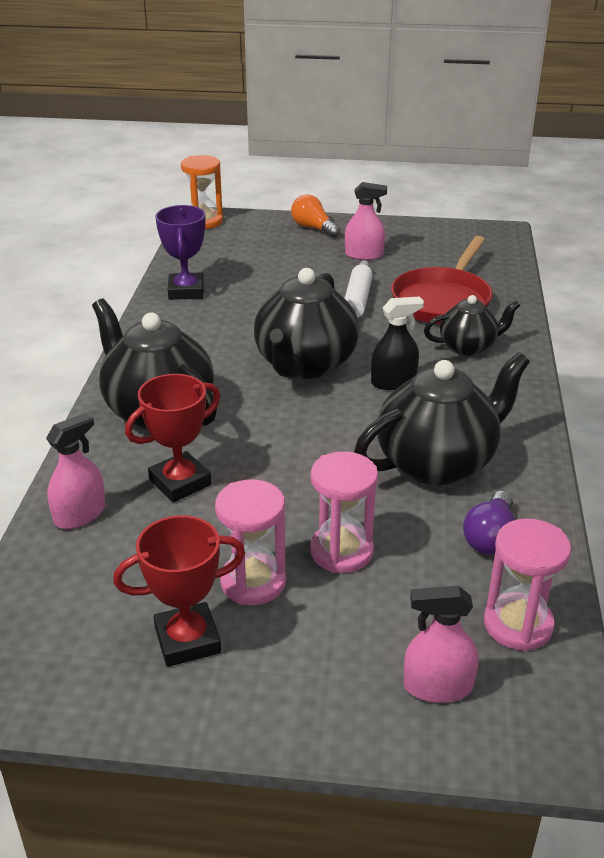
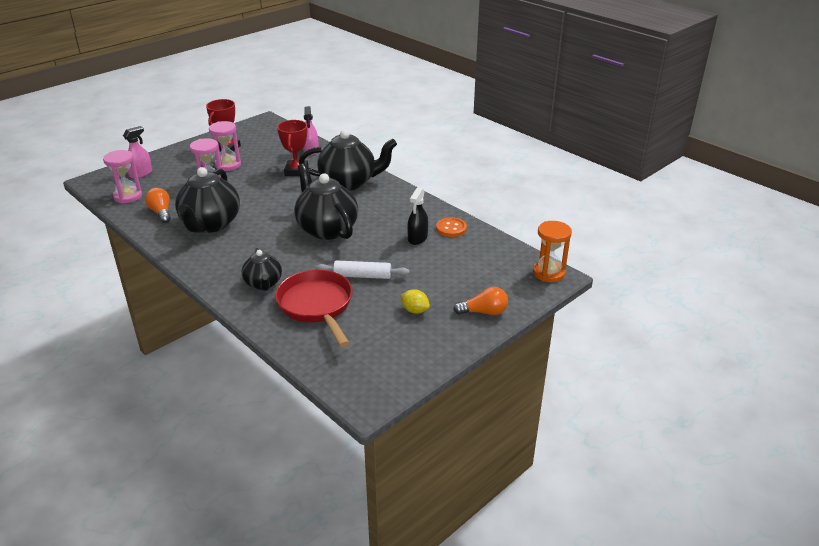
camera: 130 degrees right, 0 degrees up
purple trophy [155,205,206,300] -> orange button [436,217,467,237]
pink spray bottle [345,182,387,260] -> yellow lemon [400,289,430,314]
white rolling pin [345,260,373,318] -> white rolling pin turned 45 degrees counterclockwise [316,260,409,279]
black spray bottle [371,297,424,390] -> black spray bottle moved to [407,188,428,245]
black teapot [424,295,520,355] -> black teapot turned 45 degrees counterclockwise [242,248,282,291]
purple light bulb [463,491,515,555] -> orange light bulb [145,188,171,223]

